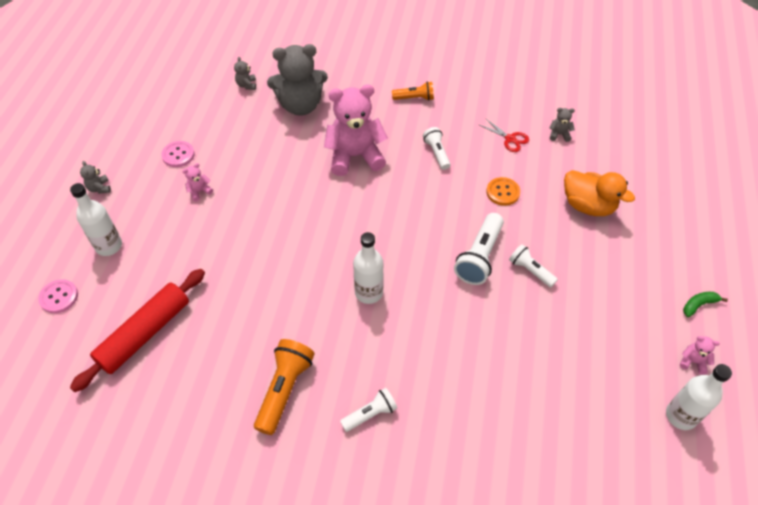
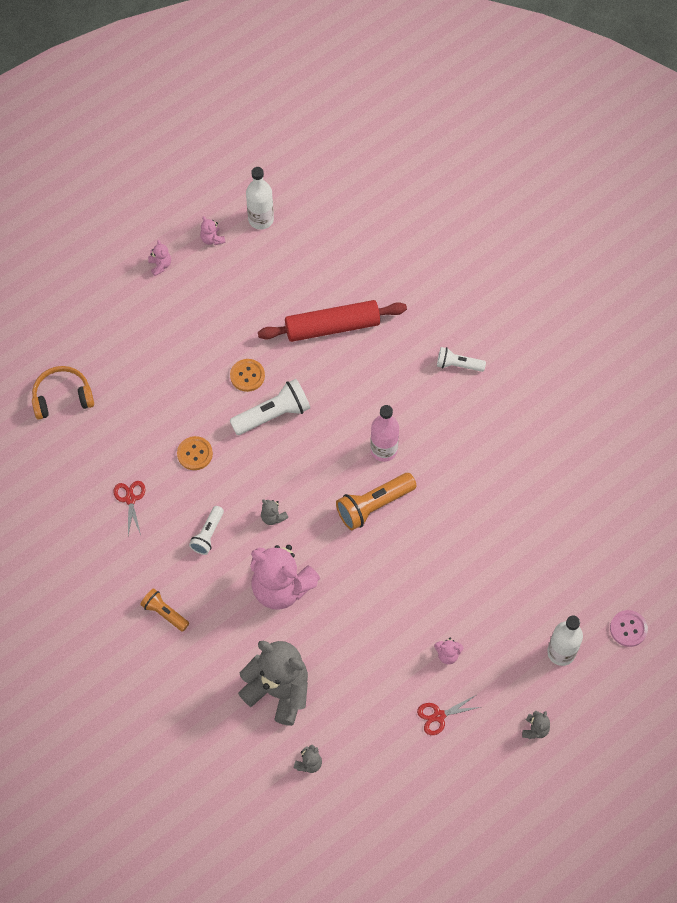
camera: 140 degrees left, 10 degrees up
red rolling pin [70,269,205,392] -> red rolling pin moved to [258,300,407,342]
pink button [161,141,195,167] -> red scissors [417,695,481,735]
orange flashlight [254,339,315,435] -> orange flashlight moved to [336,473,417,530]
white bottle [353,232,384,304] -> pink bottle [370,405,399,462]
white flashlight [509,244,558,287] -> orange button [230,359,265,392]
grey teddy bear [549,108,575,142] -> grey teddy bear moved to [261,499,288,525]
orange duck [564,170,635,216] -> none
green banana [683,292,728,317] -> pink teddy bear [148,240,171,276]
none -> orange headphones [32,366,94,420]

